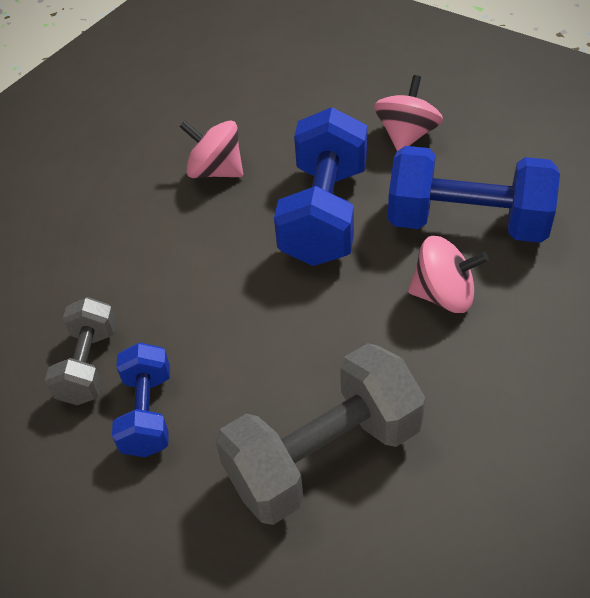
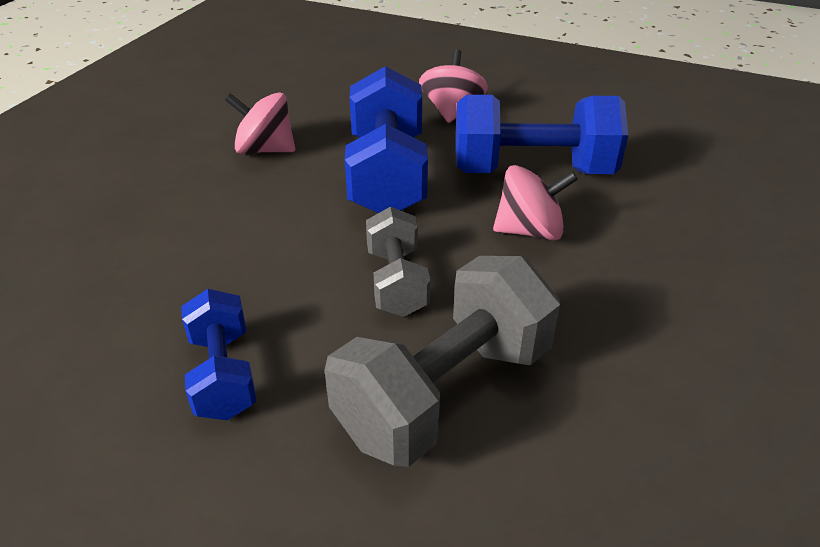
camera: 15 degrees left, 10 degrees down
grey dumbbell [45,297,117,405] -> grey dumbbell moved to [366,207,430,317]

